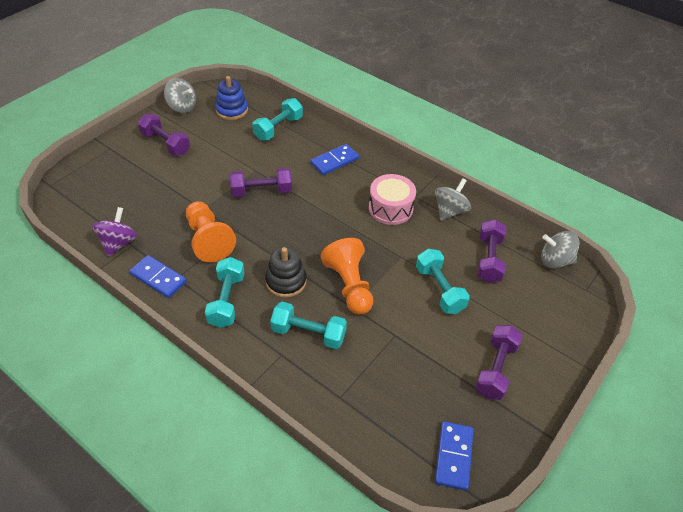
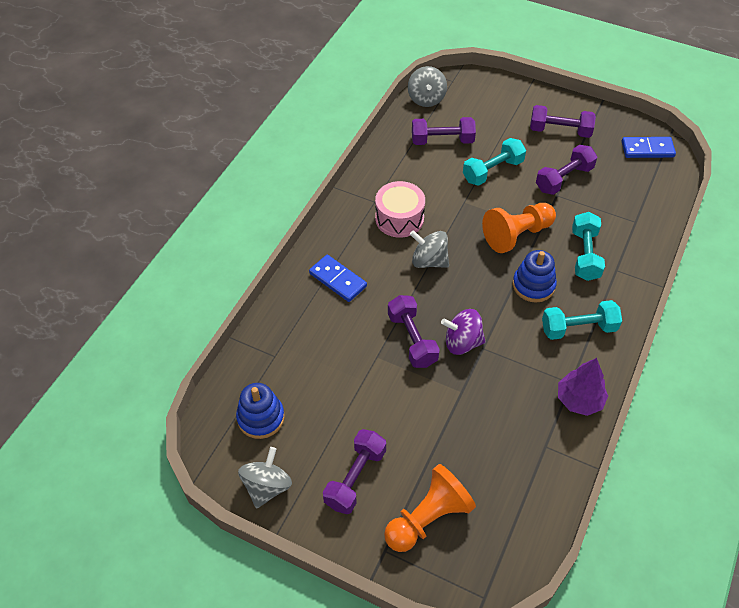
camera: 100 degrees left, 5 degrees up
purple spinning top [92,207,137,257] -> purple spinning top moved to [441,309,486,355]
blue domino [129,255,187,298] -> purple tree [558,358,608,416]
orange pawn [186,201,236,262] -> orange pawn moved to [384,464,476,552]
turquoise dumbbell [252,98,303,140] -> none
black stacking toy [265,247,307,298] -> blue stacking toy [513,250,557,303]
grey spinning top [435,178,471,221] -> grey spinning top moved to [410,230,449,268]
none -> purple dumbbell [536,145,598,195]

